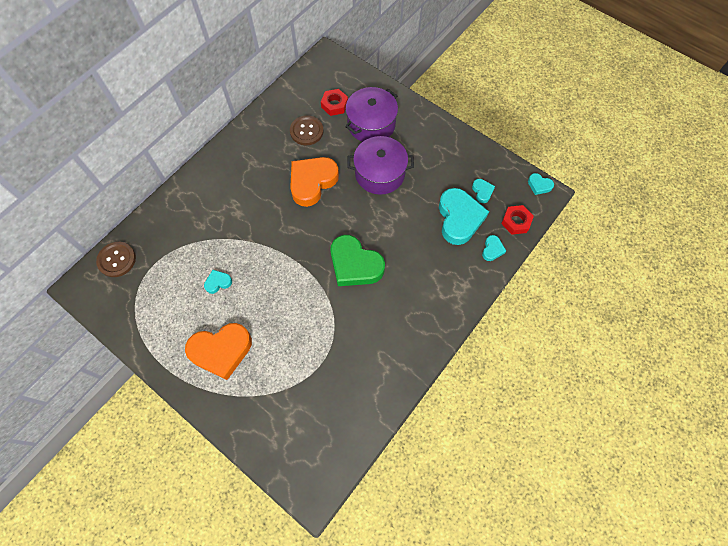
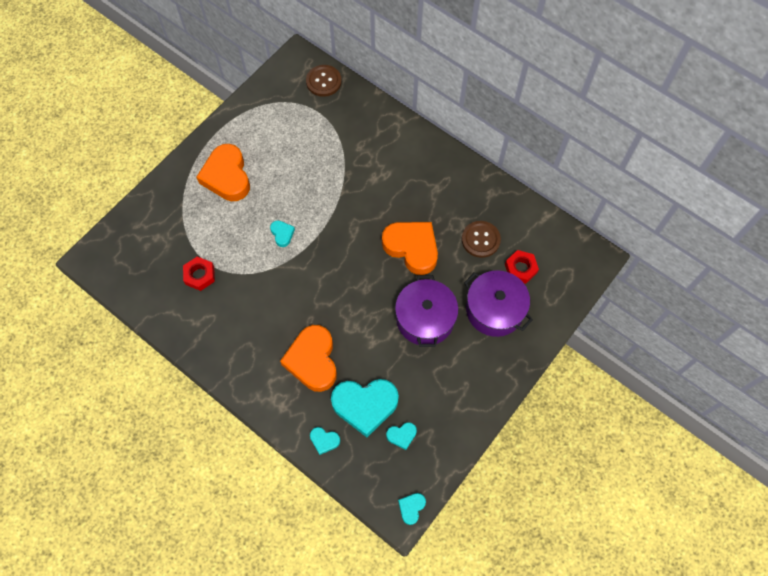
camera: 90 degrees right, 0 degrees up
turquoise heart [204,270,232,294] -> turquoise heart moved to [270,220,295,247]
green heart [330,235,385,286] -> none
red nut [501,205,534,235] -> red nut moved to [183,256,215,291]
none -> orange heart [280,325,337,392]

